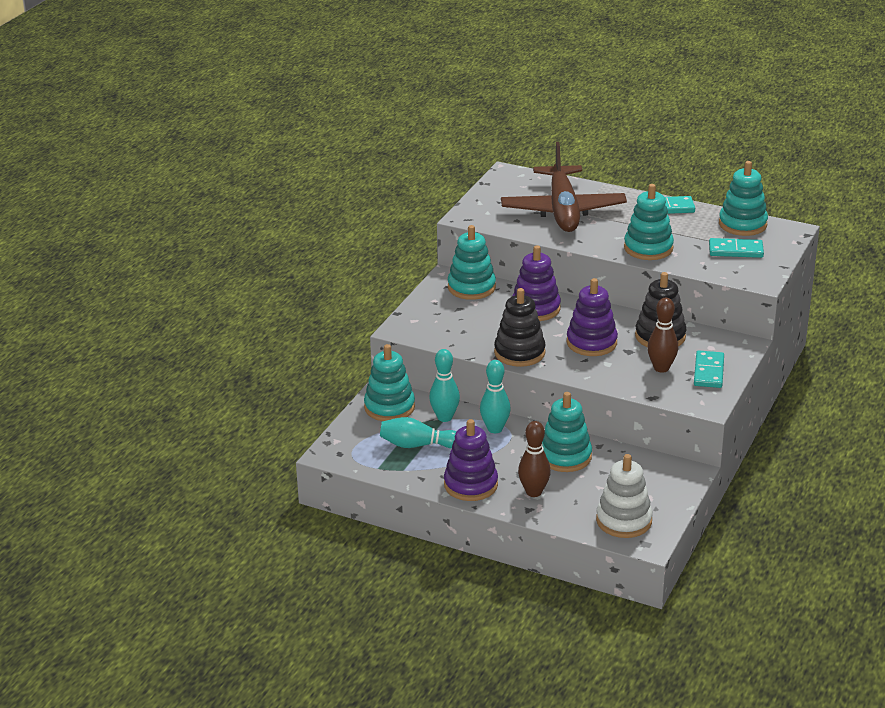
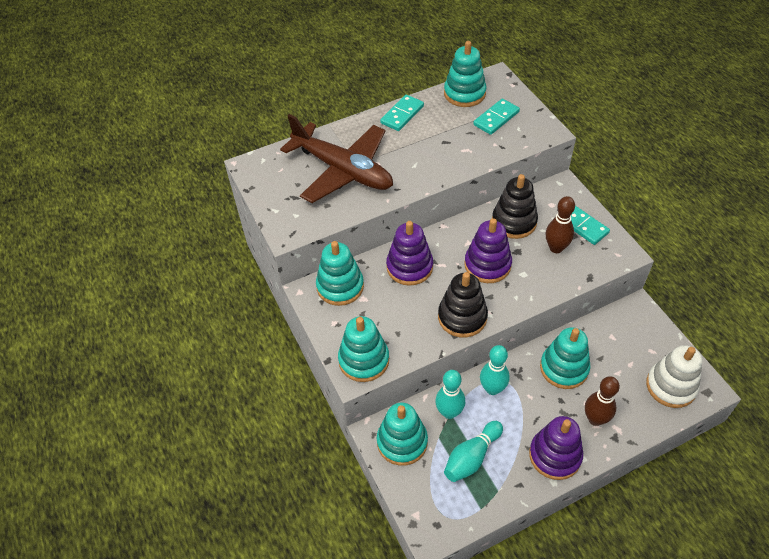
camera: 50 degrees left, 20 degrees up
turquoise stacking toy [624,184,674,260] -> turquoise stacking toy moved to [338,316,389,382]

